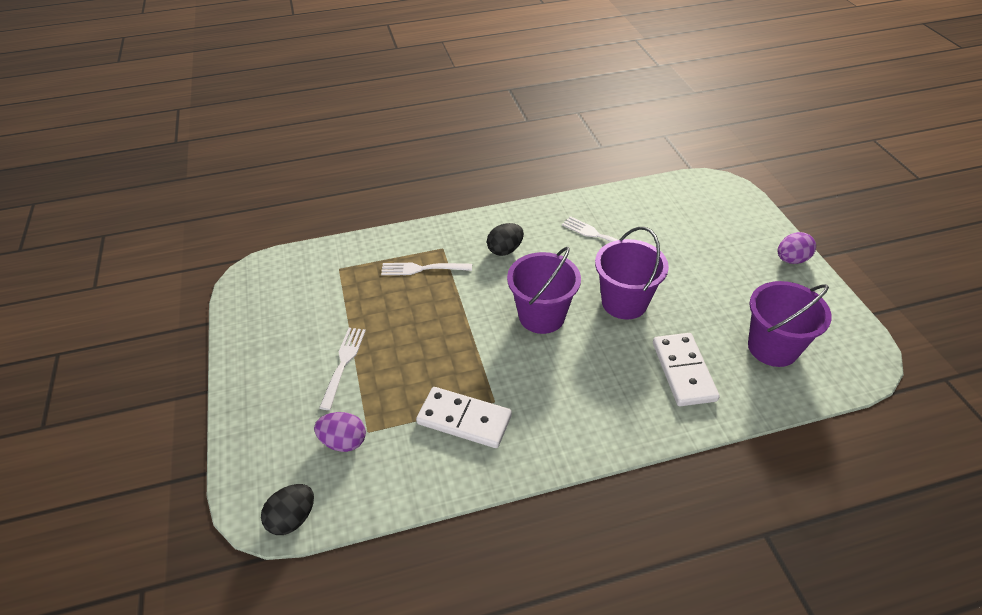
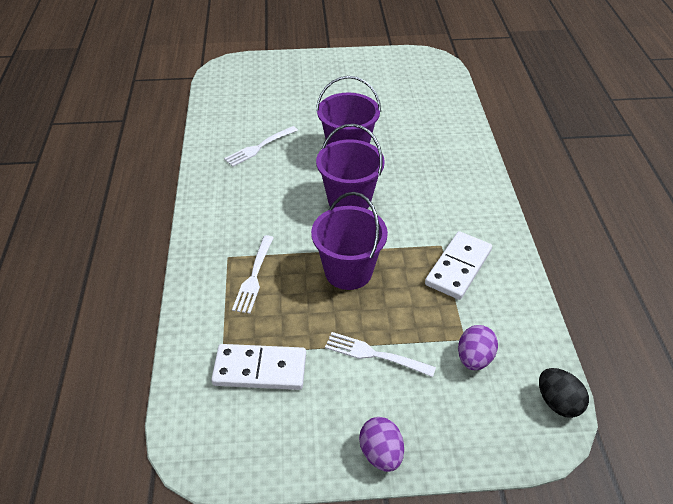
camera: 80 degrees left, 0 degrees up
black egg [487,223,524,256] -> none
white domino [653,333,720,406] -> white domino moved to [211,344,306,390]
purple bucket [748,281,832,367] -> purple bucket moved to [311,192,388,290]
purple egg [777,232,816,264] -> purple egg moved to [359,417,404,472]

